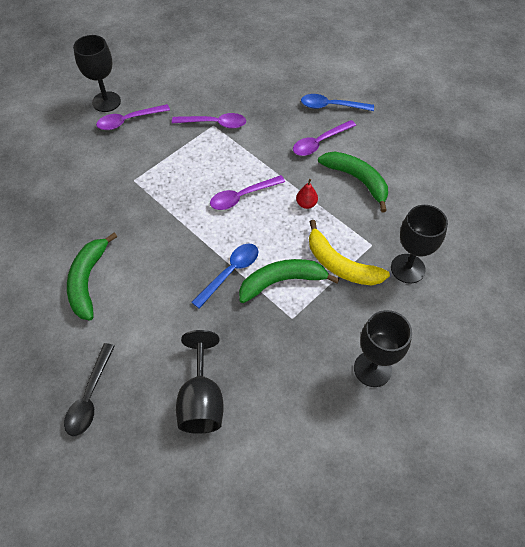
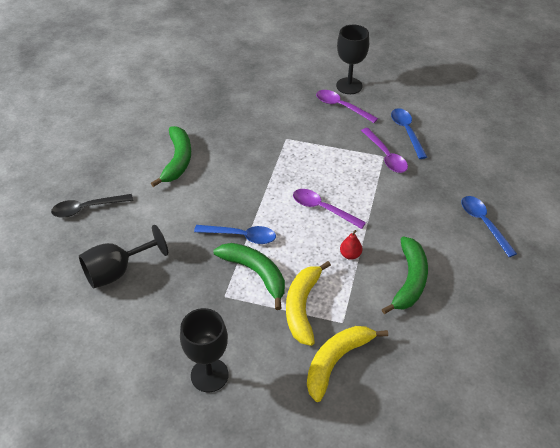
camera: 60 degrees right, 10 degrees down
green banana [67,232,118,321] -> green banana turned 120 degrees clockwise [151,126,191,187]
purple spoon [293,120,356,156] -> none
black goblet [391,205,448,284] -> yellow banana [307,326,388,402]
none -> blue spoon [391,108,427,159]

